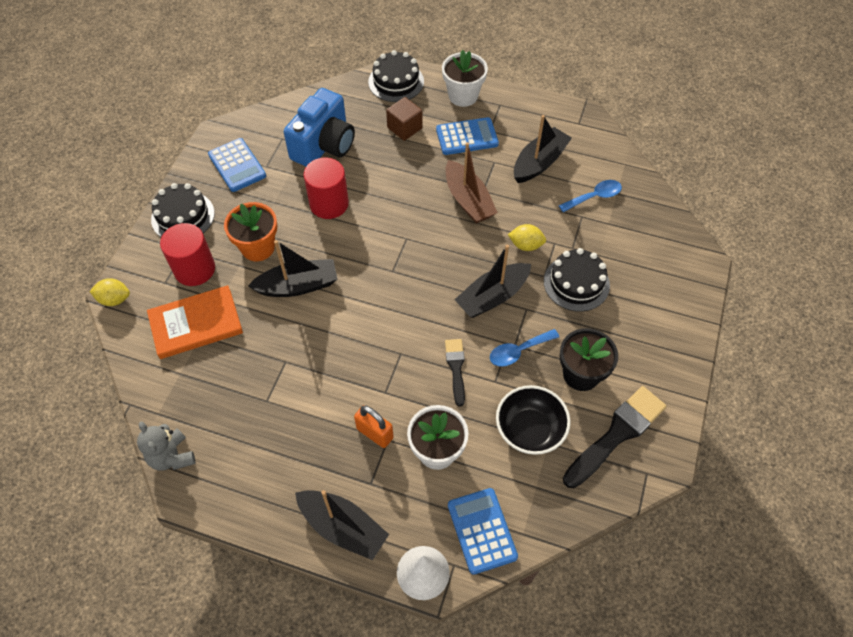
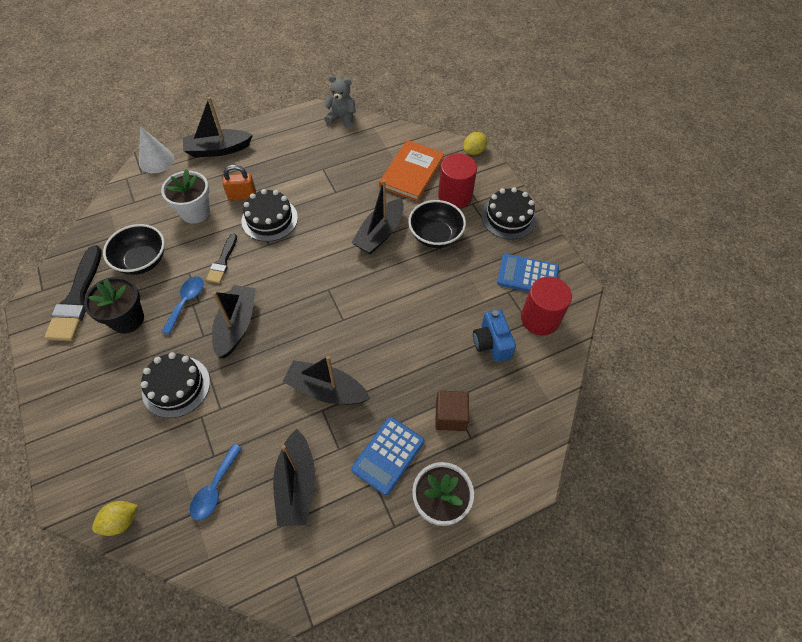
camera: 135 degrees right, 0 degrees up
orange flower pot [224,202,277,261] -> black bowl [408,200,466,248]
blue camera [284,88,355,166] -> blue camera [473,309,516,362], size x0.61
red cylinder [303,158,349,219] -> red cylinder moved to [521,277,572,335]
black cake [368,50,424,102] -> black cake moved to [241,189,298,242]
black brush [445,339,465,406] -> black brush turned 60 degrees clockwise [206,234,237,283]
brown boat [446,142,498,223] -> black boat [282,356,371,405]
blue calculator [448,488,518,575] -> none
yellow lemon [508,224,546,251] -> yellow lemon moved to [92,501,138,536]

